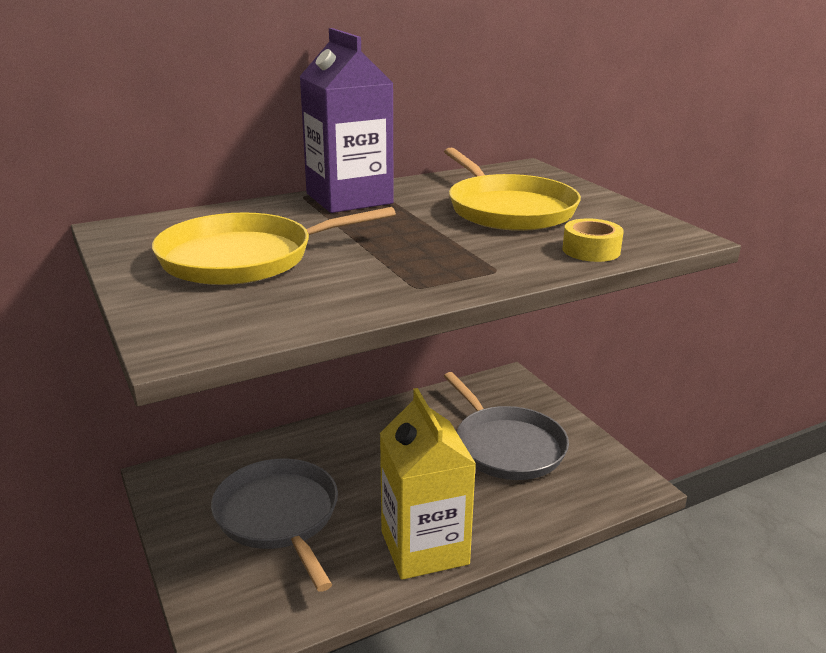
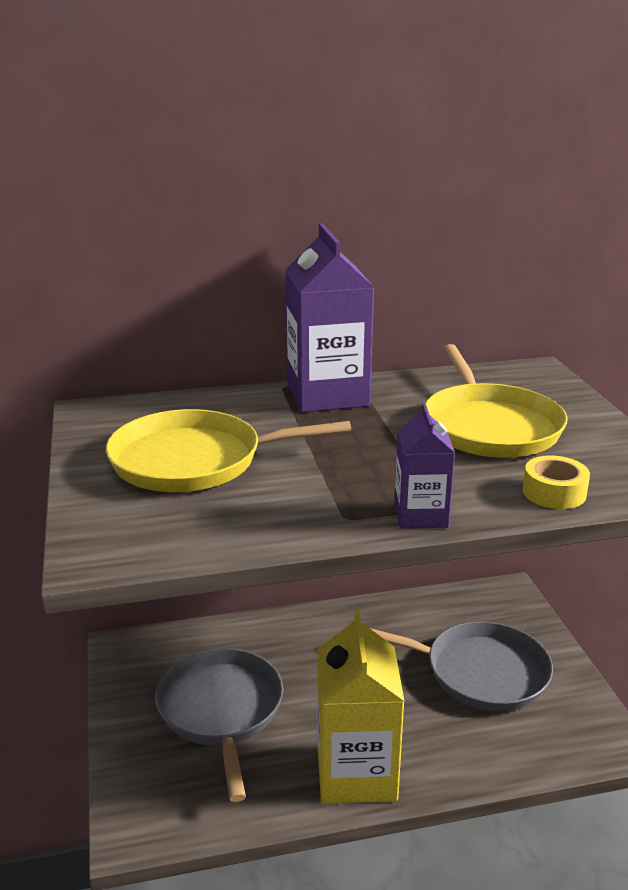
camera: 15 degrees right, 0 degrees up
grey pan [444,372,569,480] -> grey pan turned 60 degrees counterclockwise [370,621,553,711]
none -> purple carton [394,403,455,529]

